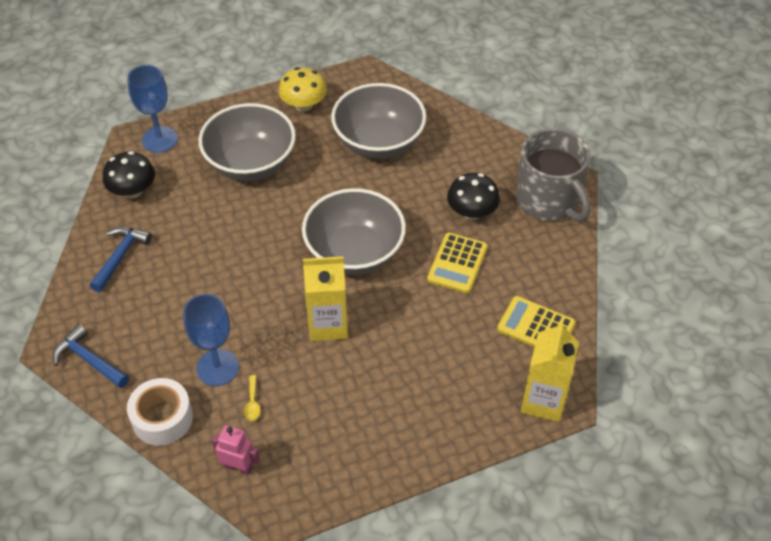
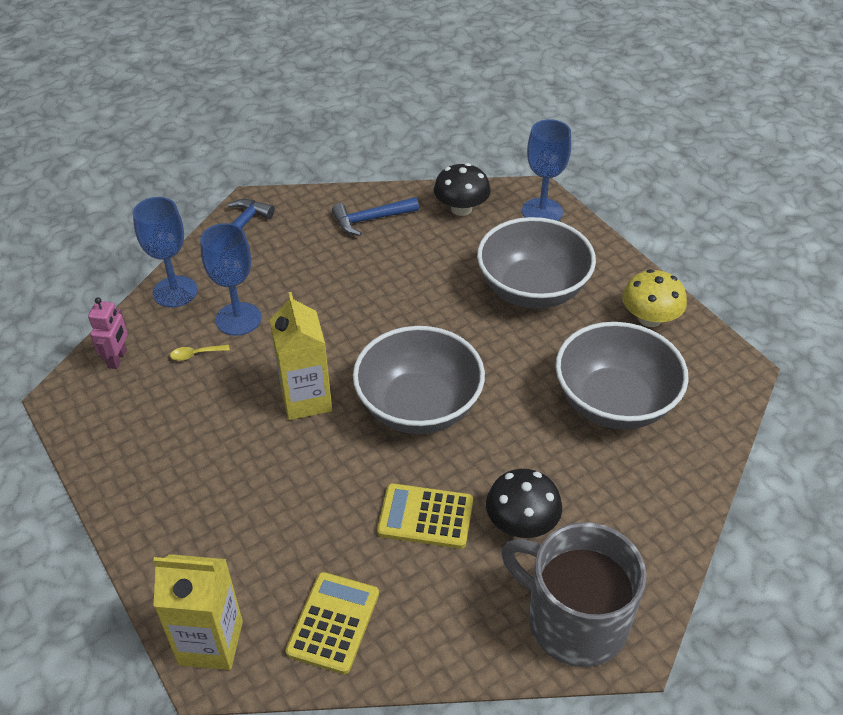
camera: 80 degrees right, 5 degrees down
blue hammer [90,227,152,292] -> blue hammer turned 150 degrees clockwise [332,197,419,236]
white tape [127,378,193,446] -> blue goblet [133,197,198,308]
grey mug [516,128,591,222] -> grey mug turned 75 degrees clockwise [501,522,647,667]

